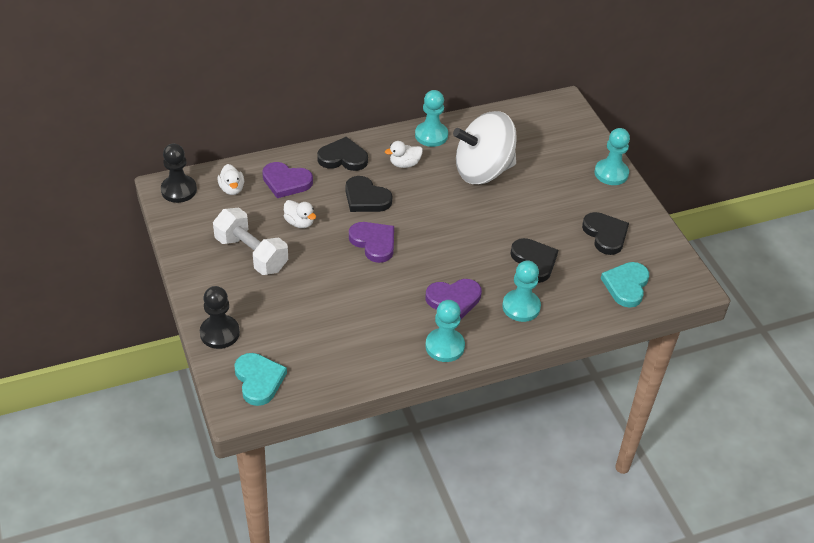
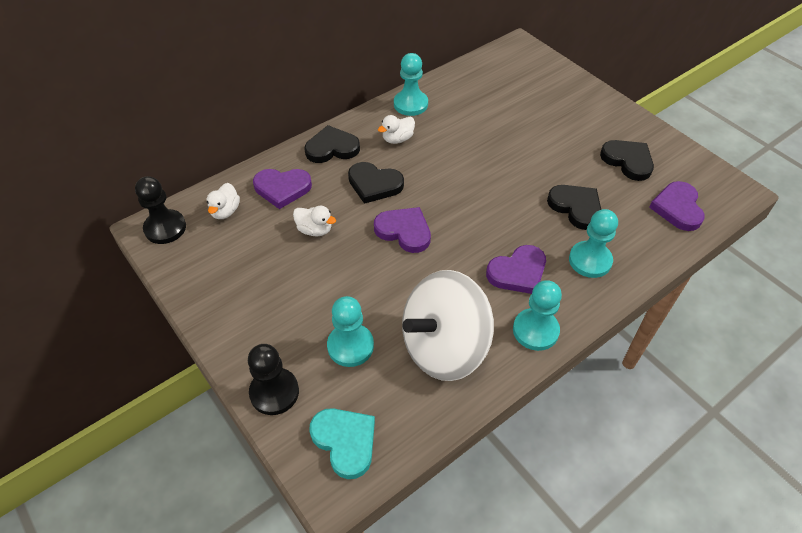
camera: 15 degrees left, 5 degrees up
white dumbbell [213,208,288,275] -> none
white duck [217,164,244,195] -> white duck turned 45 degrees clockwise [207,183,240,219]
white spinning top [453,111,517,184] -> white spinning top moved to [402,270,494,381]
turquoise pawn [594,128,630,185] -> turquoise pawn moved to [327,296,374,367]
turquoise heart [601,262,649,308] -> purple heart [649,181,705,231]

